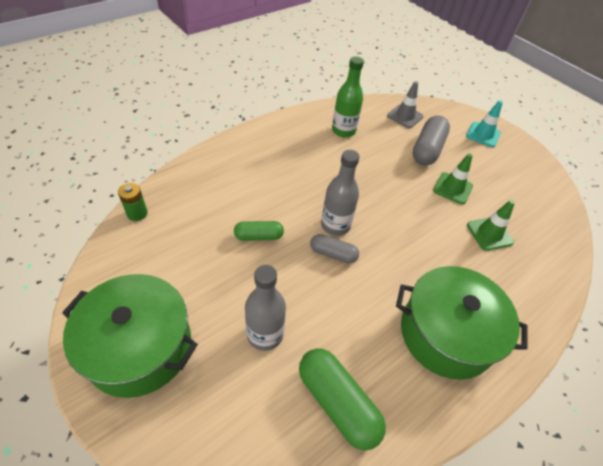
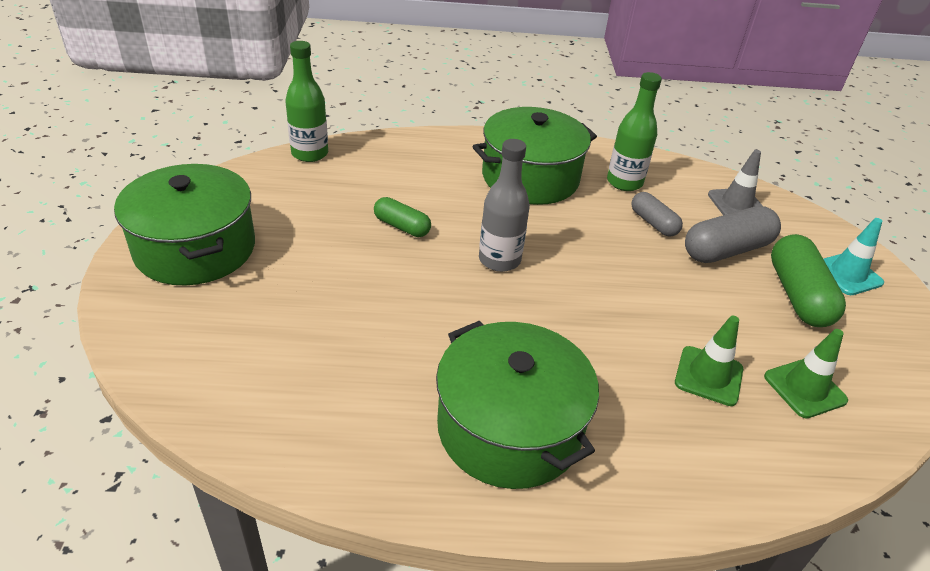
camera: 40 degrees right, 10 degrees down
green battery [118,183,148,221] -> green bottle [285,41,328,162]
grey bottle [245,265,286,351] -> none
green capsule [299,348,386,450] -> green capsule moved to [771,234,846,327]
grey capsule [310,234,359,263] -> grey capsule moved to [631,192,683,237]
green traffic cone [433,153,473,204] -> green traffic cone moved to [764,329,848,418]
none -> green pot [472,107,597,205]

